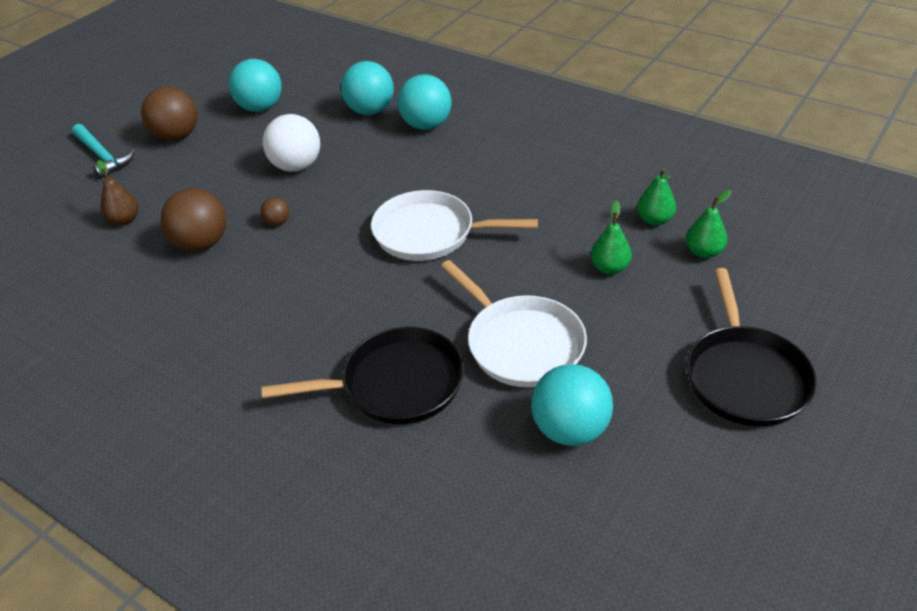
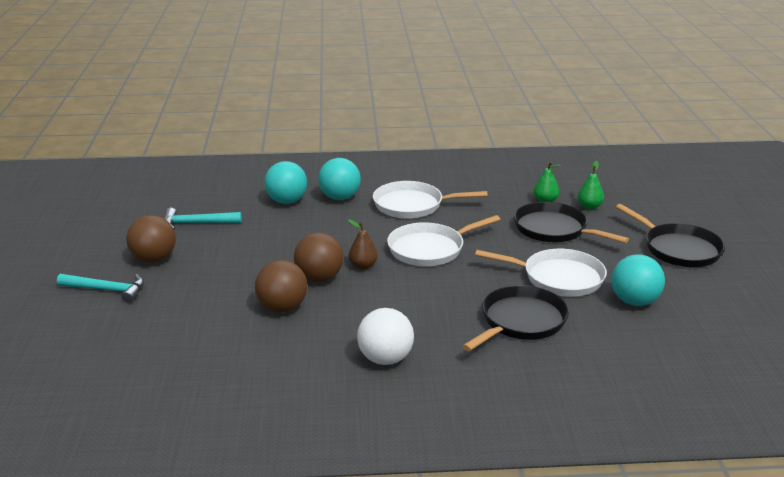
camera: 40 degrees left, 15 degrees down
brown pear [97,160,139,225] -> brown pear moved to [348,219,378,270]
turquoise ball [229,59,282,112] -> turquoise hammer [164,208,242,230]
brown ball [261,197,289,226] -> brown ball [294,233,343,282], size x2.14
white ball [262,114,320,172] -> white ball moved to [357,308,414,365]
green pear [591,200,632,274] -> black pan [514,202,629,243]
none -> white pan [373,181,488,219]

